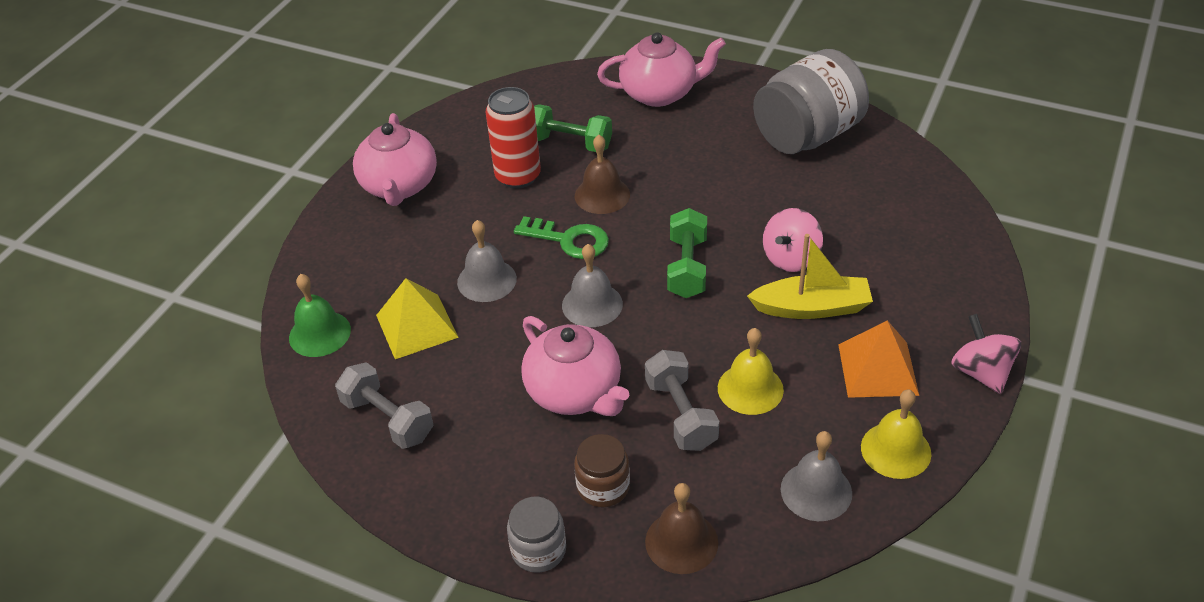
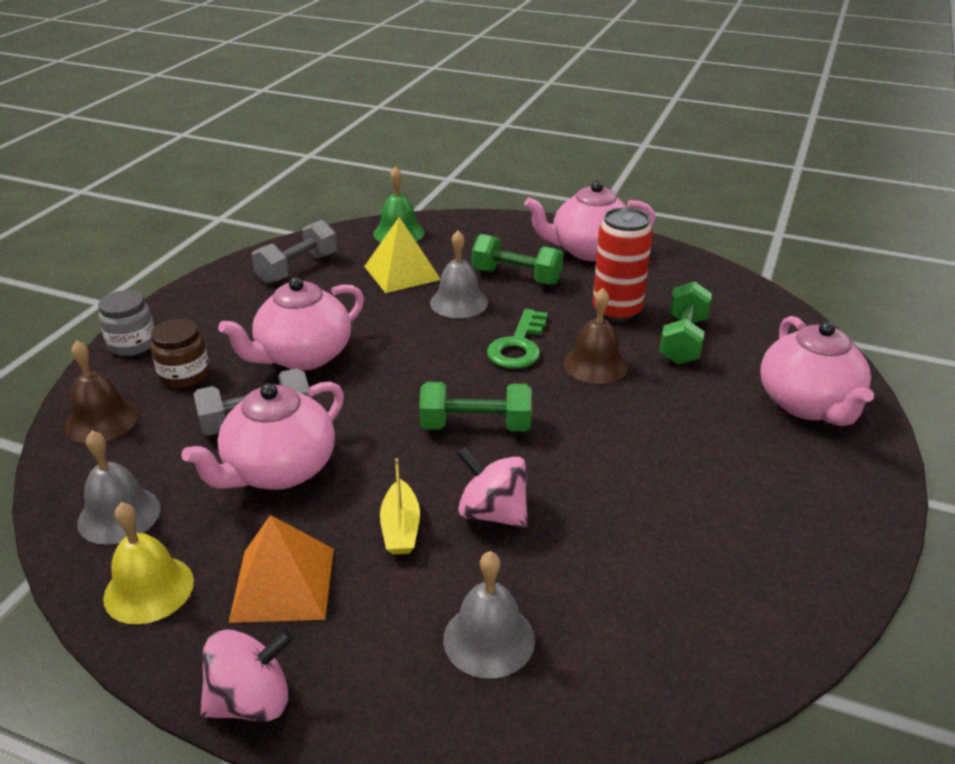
camera: 85 degrees right, 10 degrees down
grey bell [562,244,623,327] -> grey bell moved to [443,551,535,679]
yellow bell [718,328,784,415] -> pink teapot [181,382,344,490]
yellow boat [747,234,873,319] -> yellow boat [380,458,420,555], size x0.62
grey jar [753,49,869,154] -> none
none -> green dumbbell [472,234,563,285]

